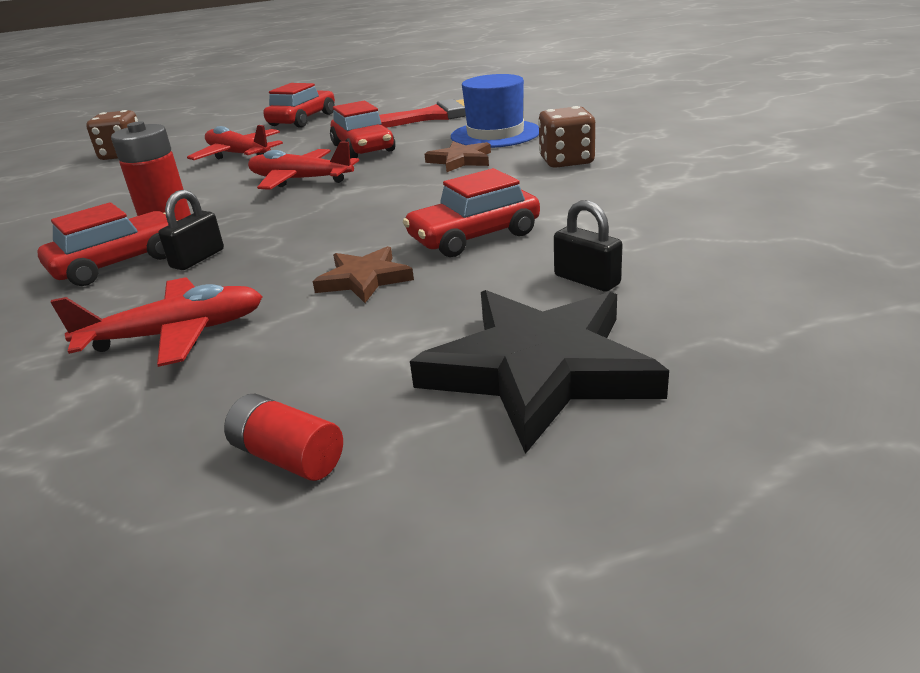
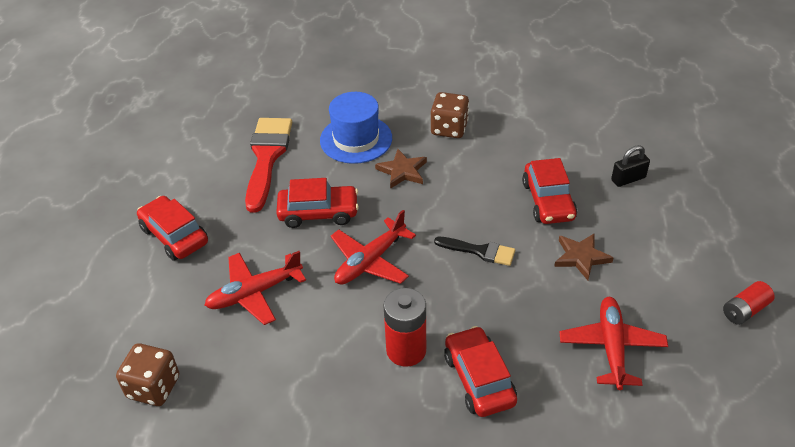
camera: 70 degrees left, 15 degrees up
black padlock [158,190,224,270] -> none
black star [410,290,669,454] -> none
none -> black brush [434,237,515,266]

